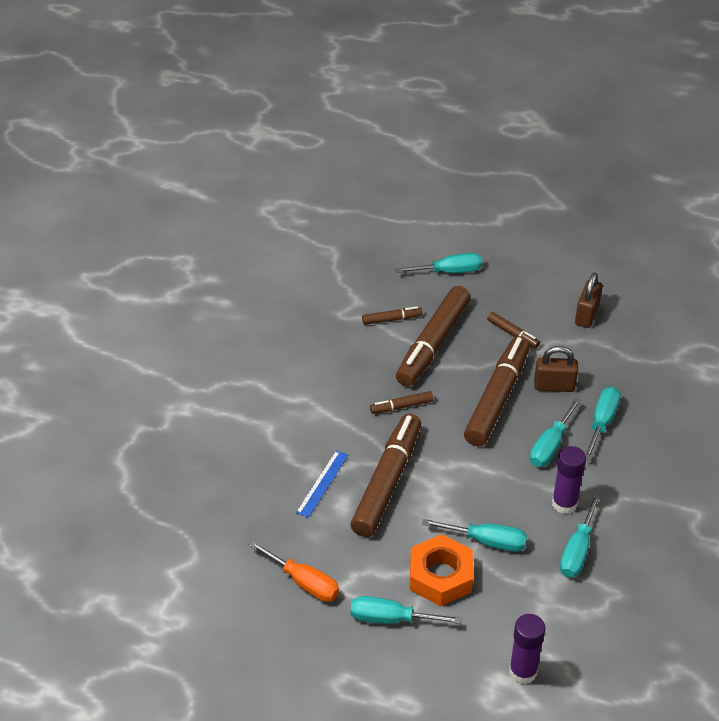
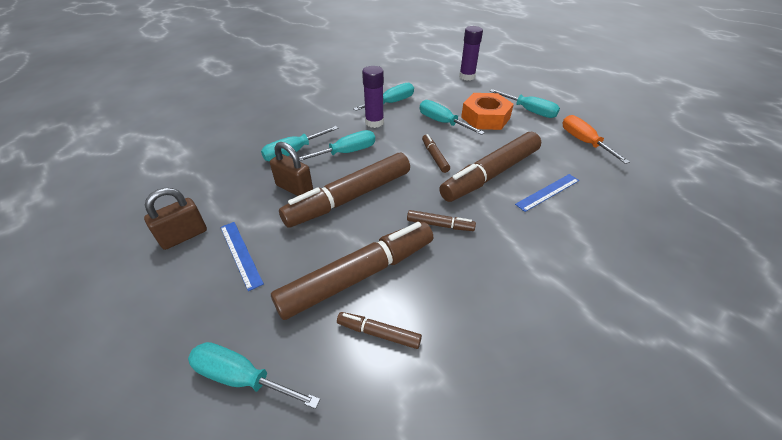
camera: 150 degrees left, 0 degrees up
brown marker [487,312,540,348] -> brown marker moved to [422,134,450,173]
none -> blue ruler [220,222,264,291]

